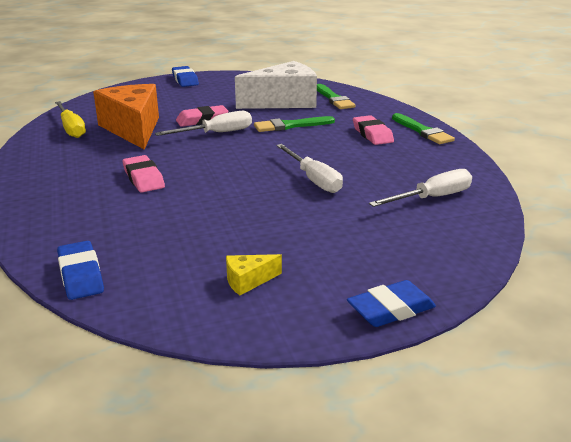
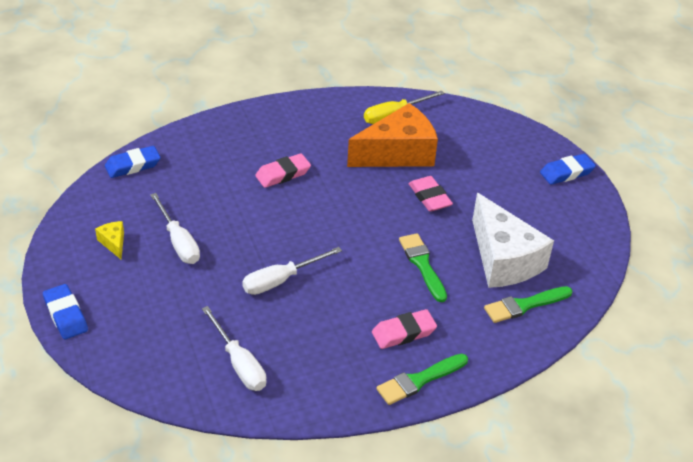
camera: 85 degrees right, 15 degrees up
white screwdriver [155,111,252,136] -> white screwdriver moved to [150,193,200,264]

